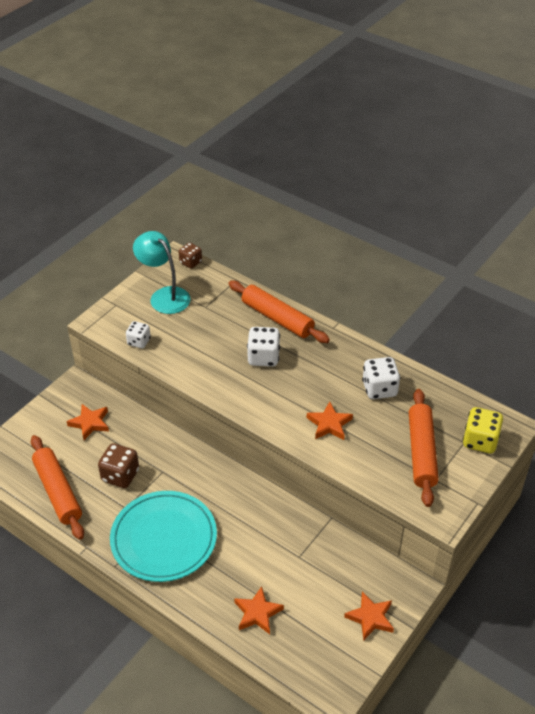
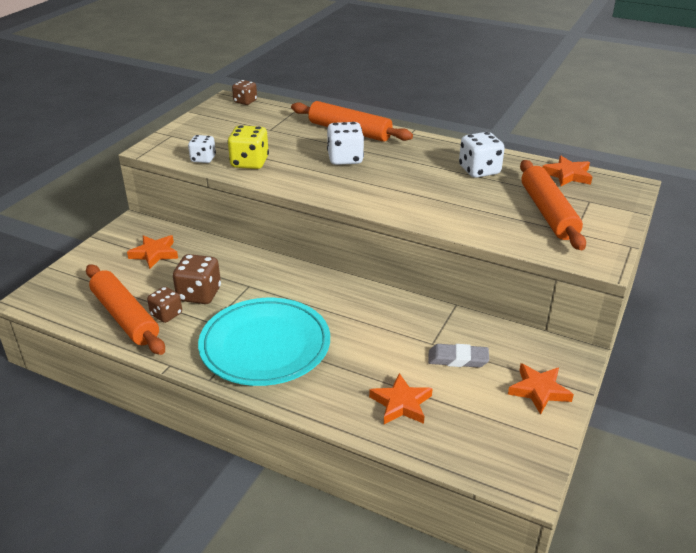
camera: 10 degrees left, 10 degrees down
turquoise lamp [133,231,191,314] -> none
orange star [307,401,353,440] -> orange star moved to [542,156,592,186]
yellow dice [463,407,503,453] -> yellow dice moved to [227,125,269,169]
none -> brown dice [147,287,182,323]
none -> grey eraser [428,344,489,368]

